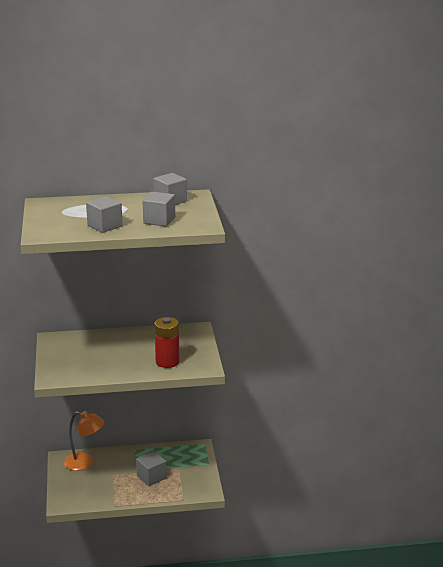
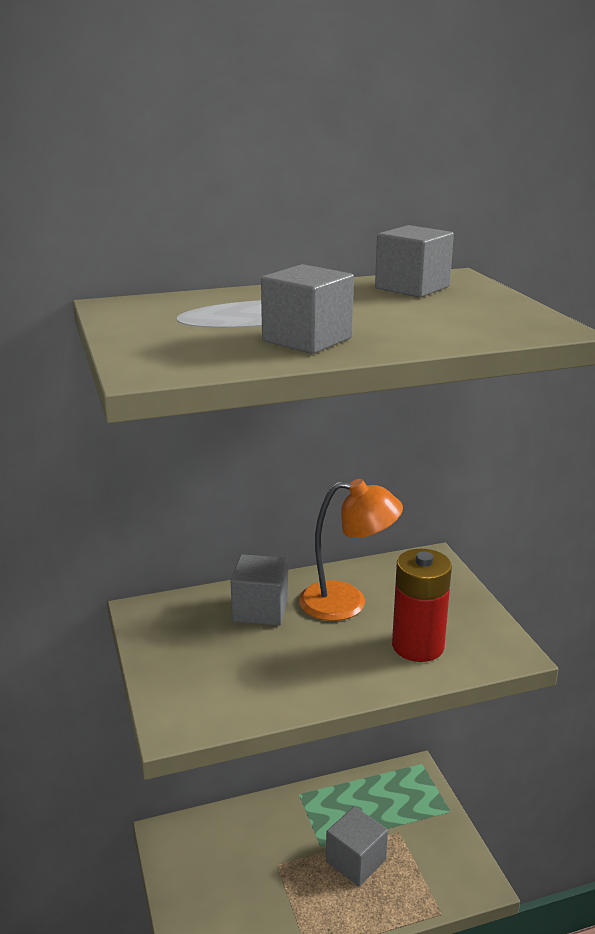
camera: 10 degrees left, 0 degrees up
orange lamp [64,411,104,471] -> orange lamp moved to [299,479,403,621]
grey cube [142,192,175,226] -> grey cube moved to [231,554,288,626]

